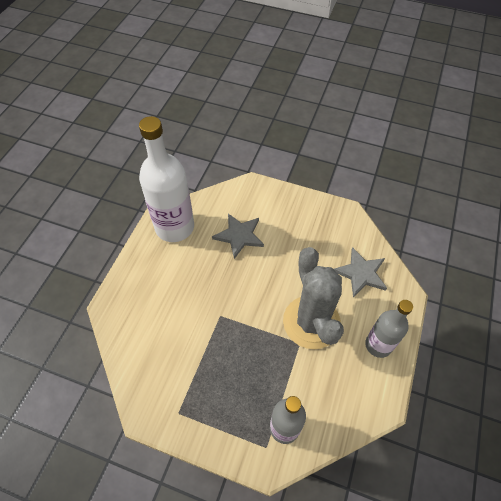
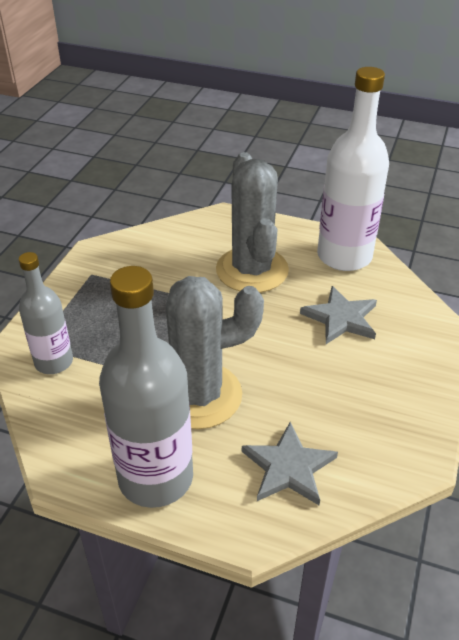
camera: 90 degrees right, 15 degrees down
grey bottle [365,300,413,358] -> grey bottle [99,266,193,508], size x1.68
none -> grey cactus [216,152,289,293]

